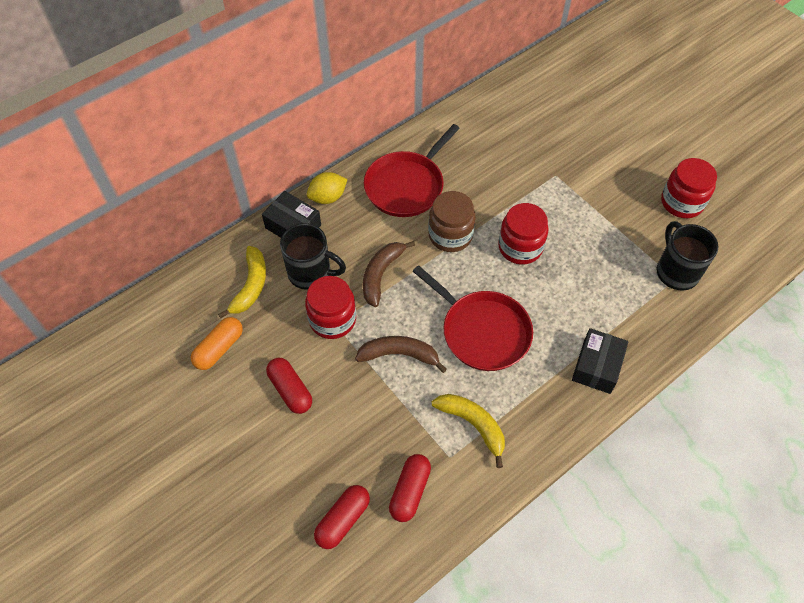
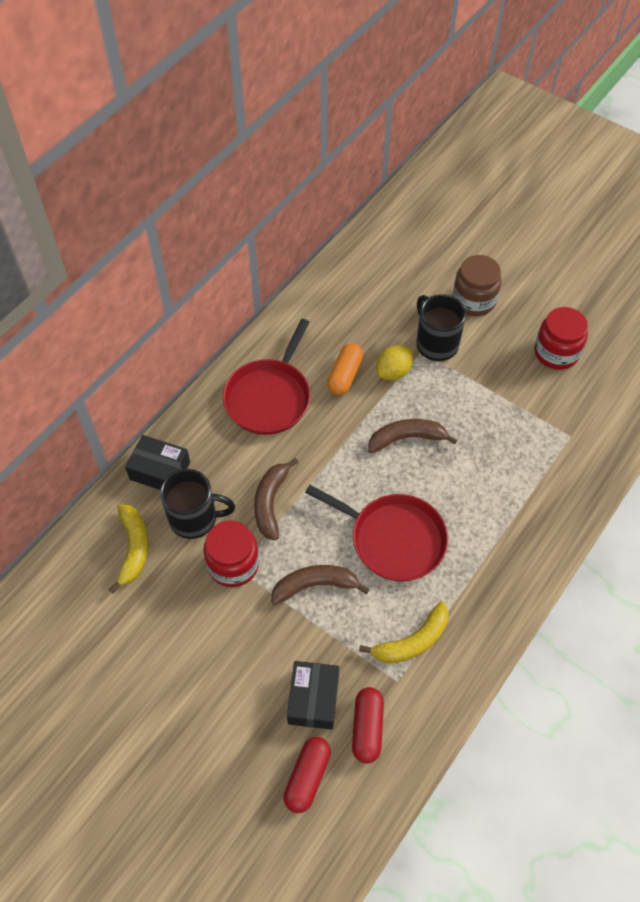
camera: 15 degrees left, 0 degrees up
orange capsule [191,317,243,370] -> orange capsule moved to [327,343,363,395]
red capsule [266,358,312,414] -> none
yellow lemon [307,172,348,204] -> yellow lemon moved to [377,345,413,380]
brown jar [428,191,476,252] -> brown jar moved to [452,255,502,316]
yellow banana [432,394,505,468] -> yellow banana turned 120 degrees clockwise [359,602,449,663]
red jar [498,203,548,265] -> brown banana [368,419,458,453]
black box [572,328,628,394] -> black box moved to [287,661,339,730]
black mug [656,221,719,291] -> black mug moved to [416,294,466,361]

